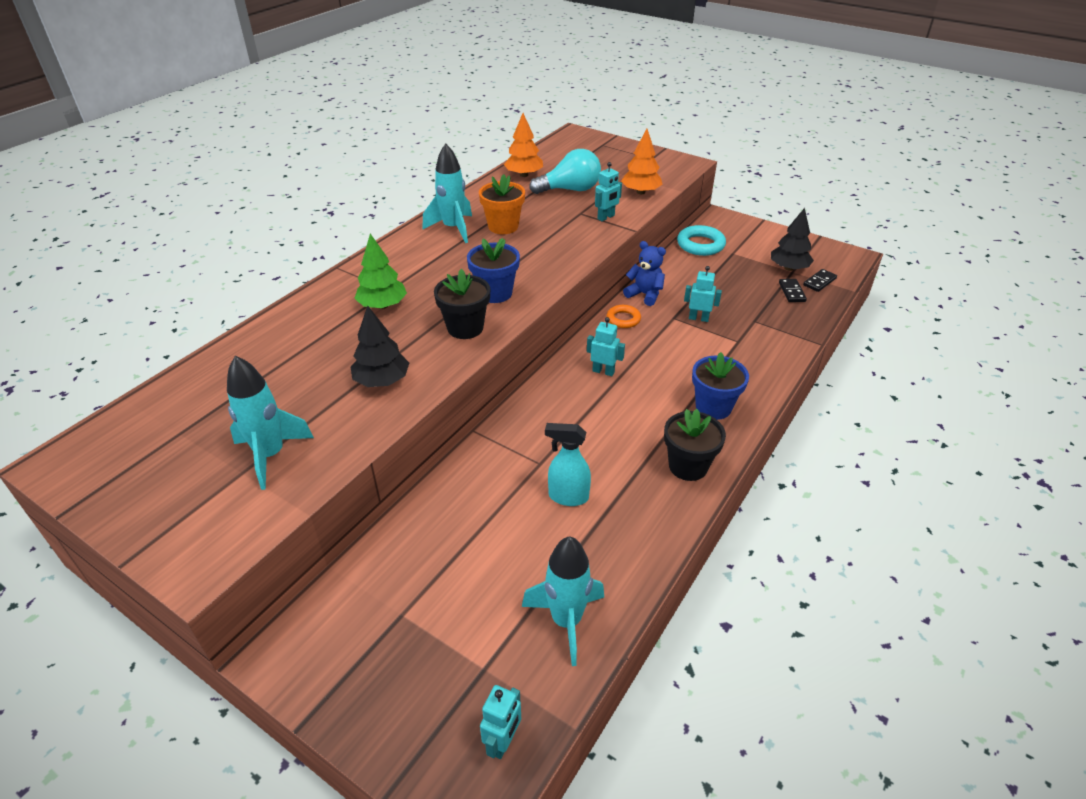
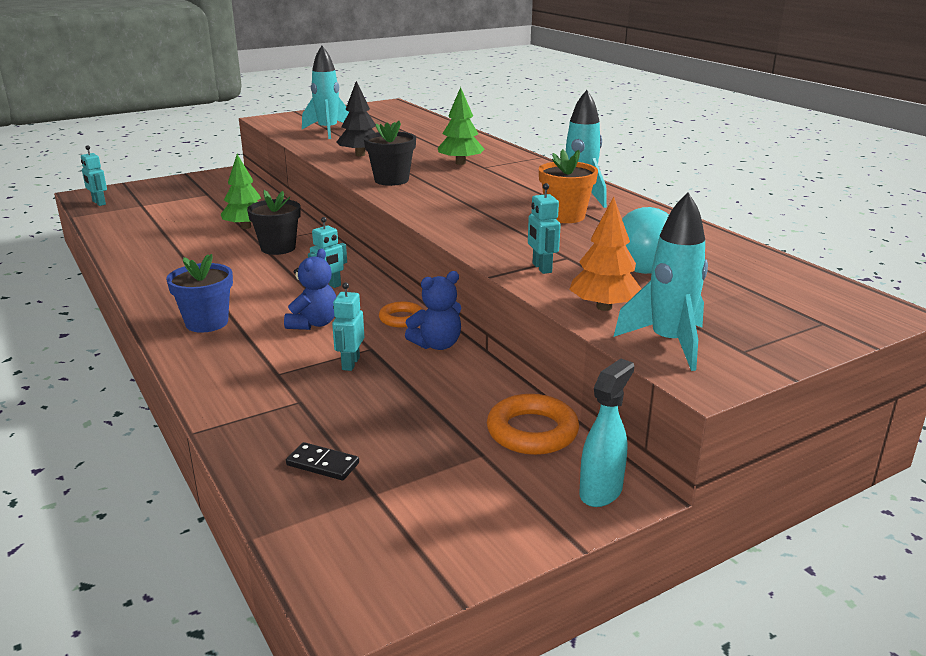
camera: 115 degrees right, 15 degrees down
blue flower pot [467,238,520,303] -> none
orange tree [504,113,543,177] -> none
turquoise rocket [522,537,604,666] -> turquoise rocket moved to [614,192,708,371]
turquoise spray bottle [545,423,591,506] -> turquoise spray bottle moved to [579,358,634,507]
black flower pot [664,409,726,481] -> black flower pot moved to [247,190,301,255]
turquoise ring [677,225,726,256] -> orange ring [487,394,579,455]
turquoise robot [684,266,722,322] -> turquoise robot turned 150 degrees clockwise [332,282,364,371]
black tree [771,208,814,271] -> none
black domino [803,269,837,292] -> none
none -> green tree [221,154,261,229]
none -> blue teddy bear [284,249,336,330]

